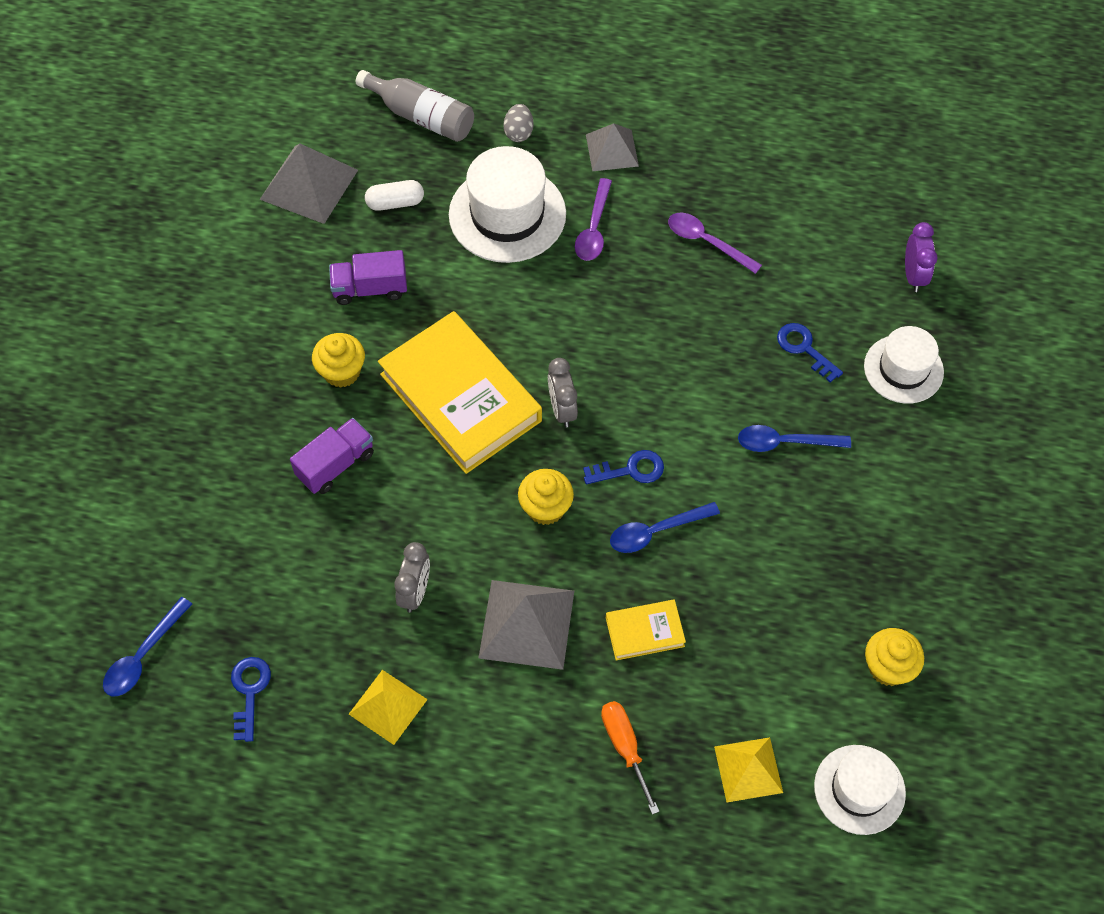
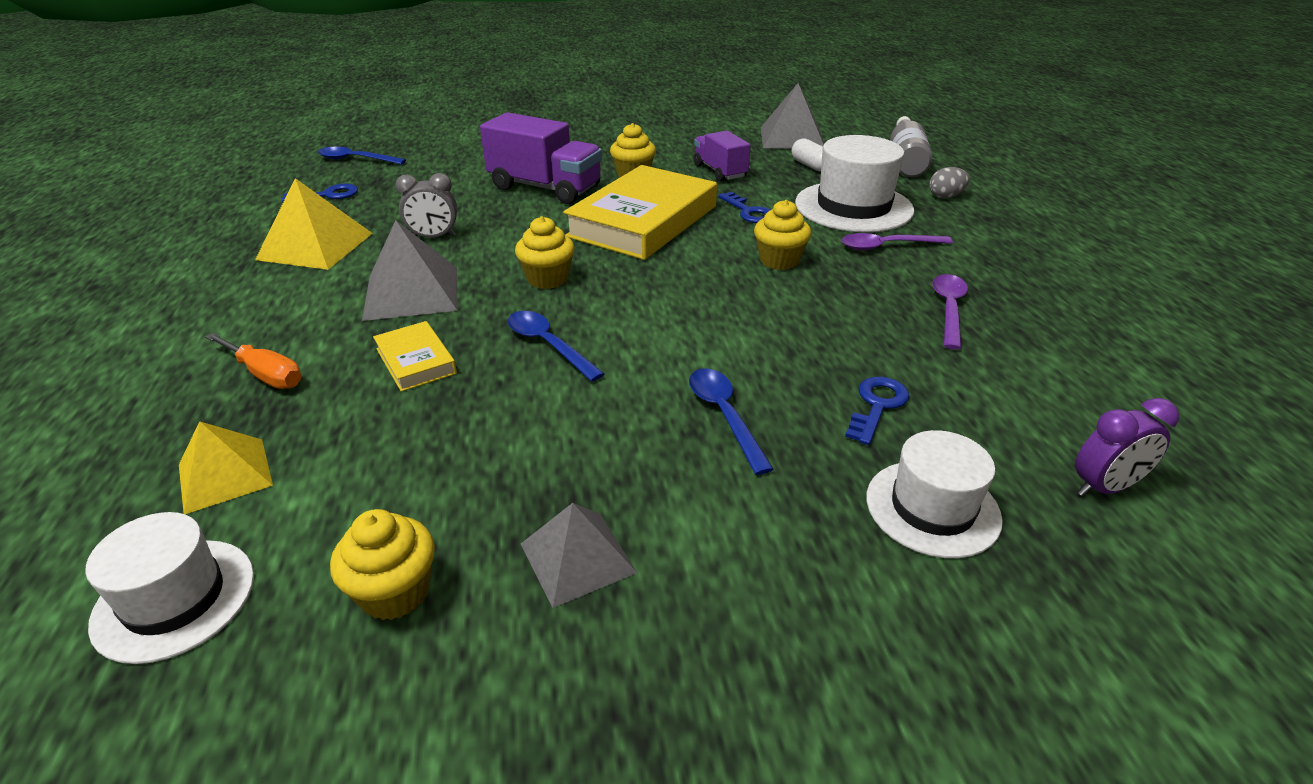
camera: 70 degrees right, 25 degrees down
purple truck [290,418,374,494] -> purple truck [480,112,602,204], size x1.62
yellow pyramid [349,670,428,745] -> yellow pyramid [255,178,373,270], size x1.54
grey clock [548,358,578,428] -> none
blue key [583,450,664,484] -> blue key moved to [718,192,770,223]
grey pyramid [586,123,639,171] -> grey pyramid moved to [521,503,637,608]
orange screwdriver [601,701,659,815] -> orange screwdriver turned 75 degrees clockwise [205,333,302,389]
none -> yellow cupcake [754,200,811,270]

